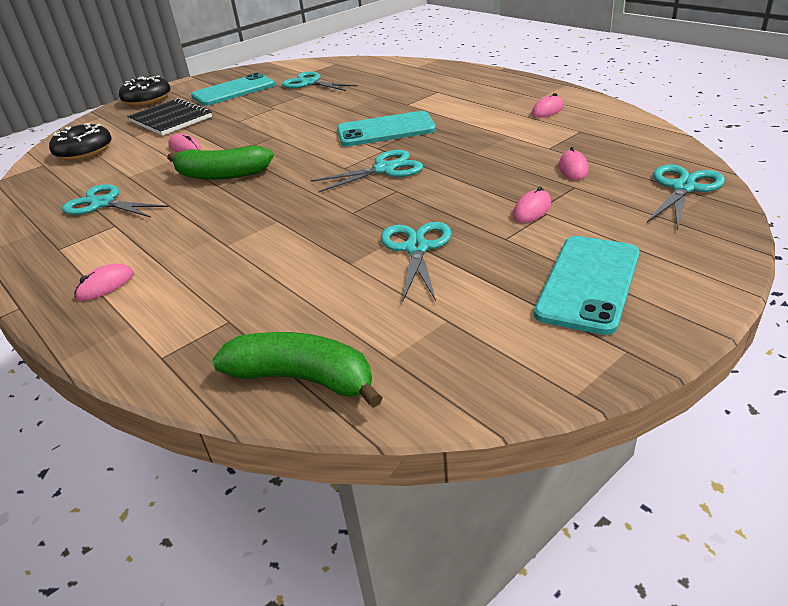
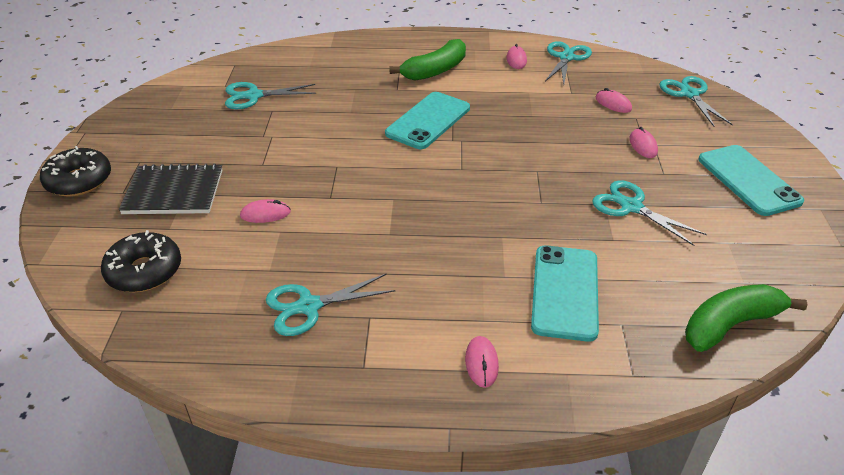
camera: 50 degrees left, 5 degrees up
green banana [167,145,274,180] -> green banana moved to [389,39,466,81]
turquoise phone [191,73,275,106] -> turquoise phone moved to [531,246,599,342]
turquoise scissors [310,150,423,193] -> turquoise scissors moved to [545,41,592,85]

